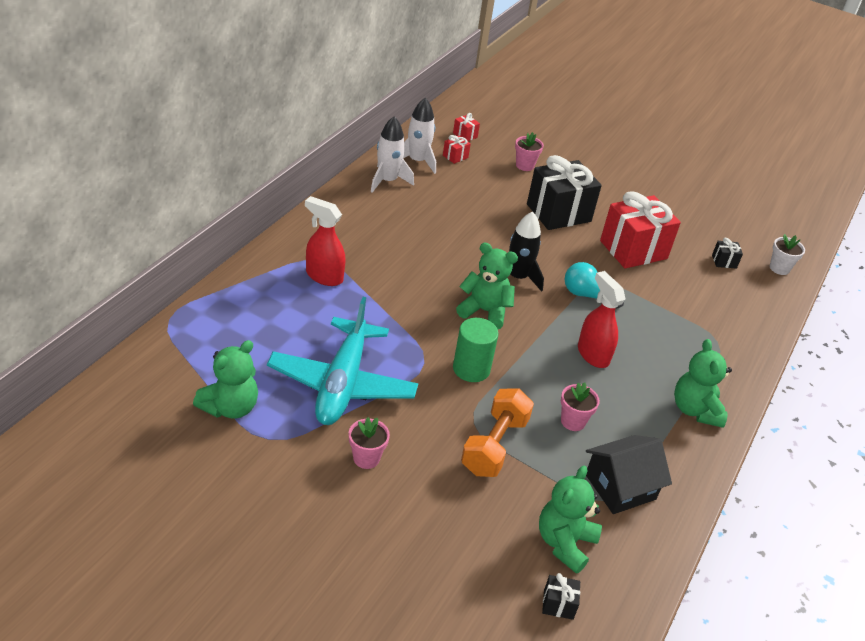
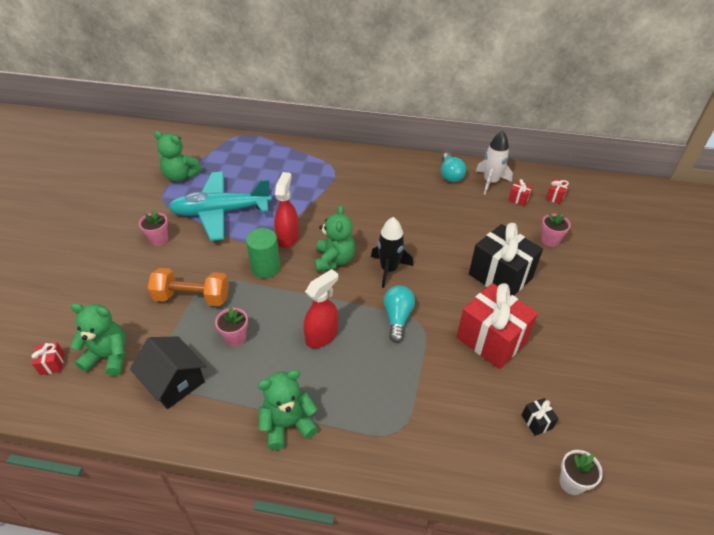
camera: 75 degrees right, 5 degrees up
red spray bottle [305,196,346,286] -> red spray bottle moved to [274,172,299,248]
white rocket [371,116,414,193] -> turquoise light bulb [441,152,466,182]
black gift [542,573,580,620] -> red gift [31,342,64,375]

